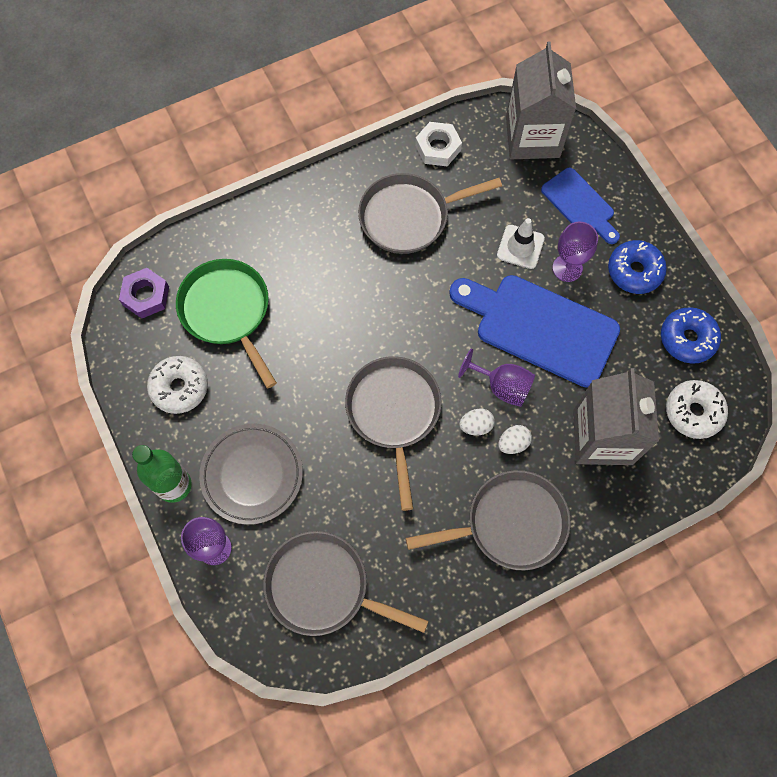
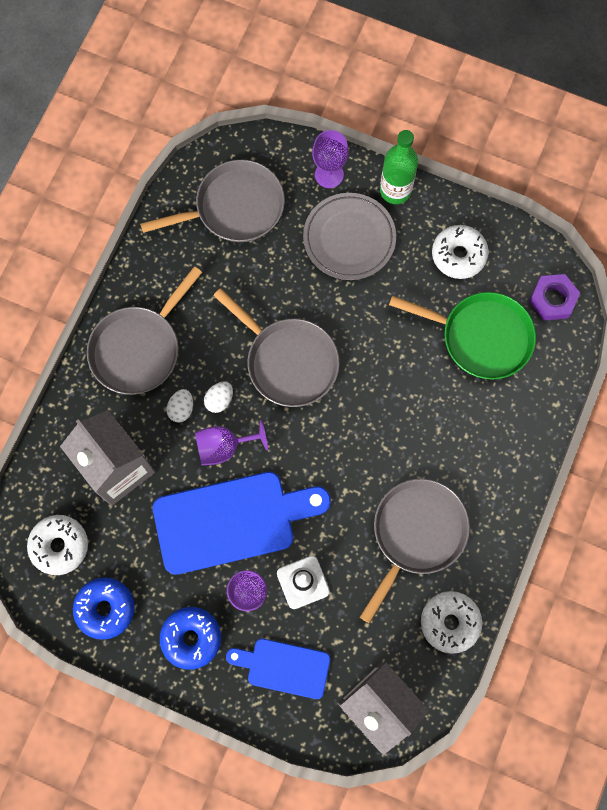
camera: 140 degrees right, 5 degrees up
white nut [415,122,462,166] -> white donut [421,591,482,654]

